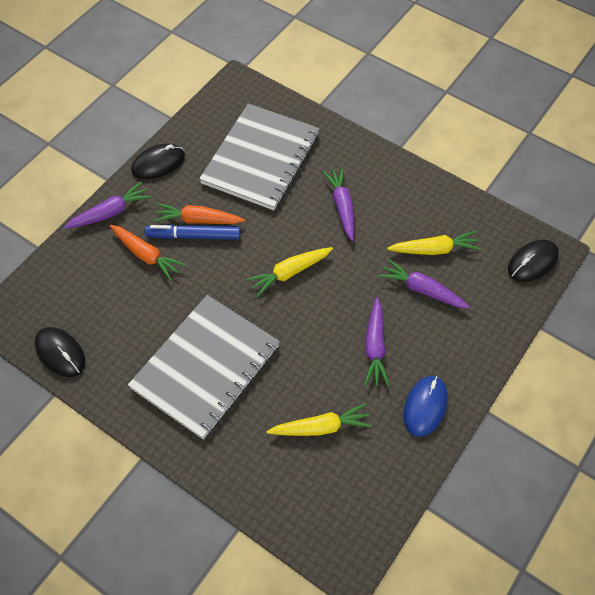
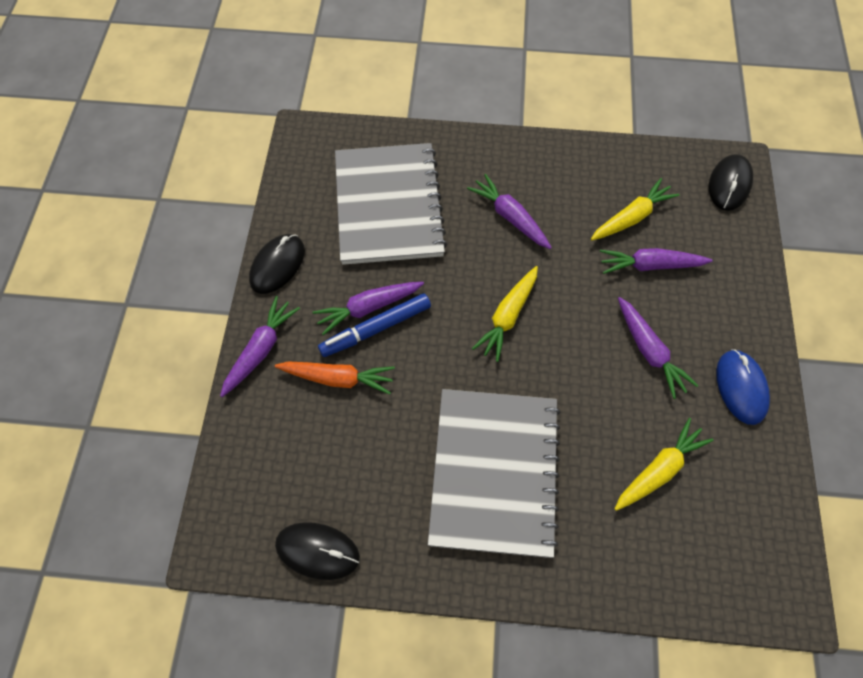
camera: 30 degrees left, 5 degrees up
orange carrot [154,203,245,224] -> purple carrot [313,282,424,335]

